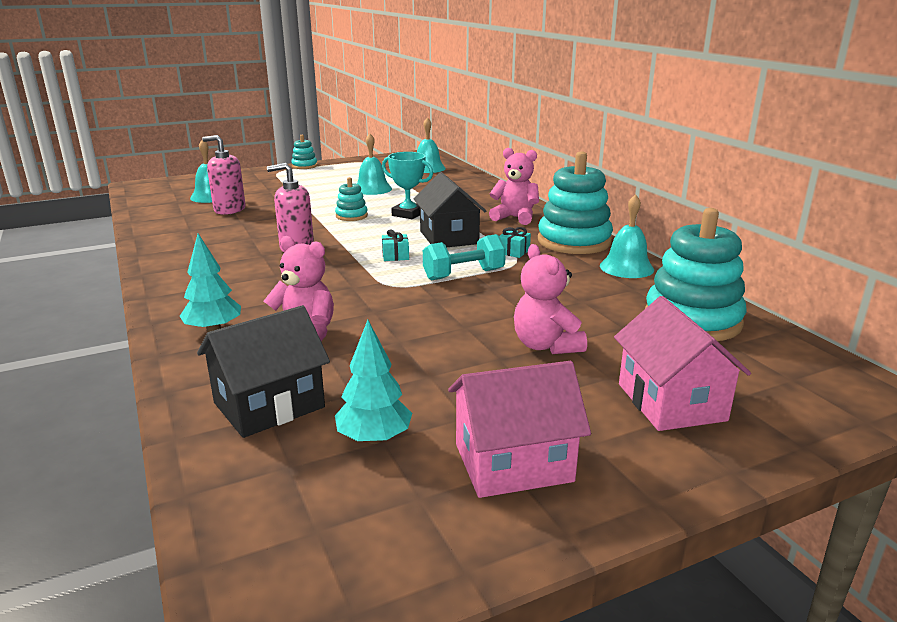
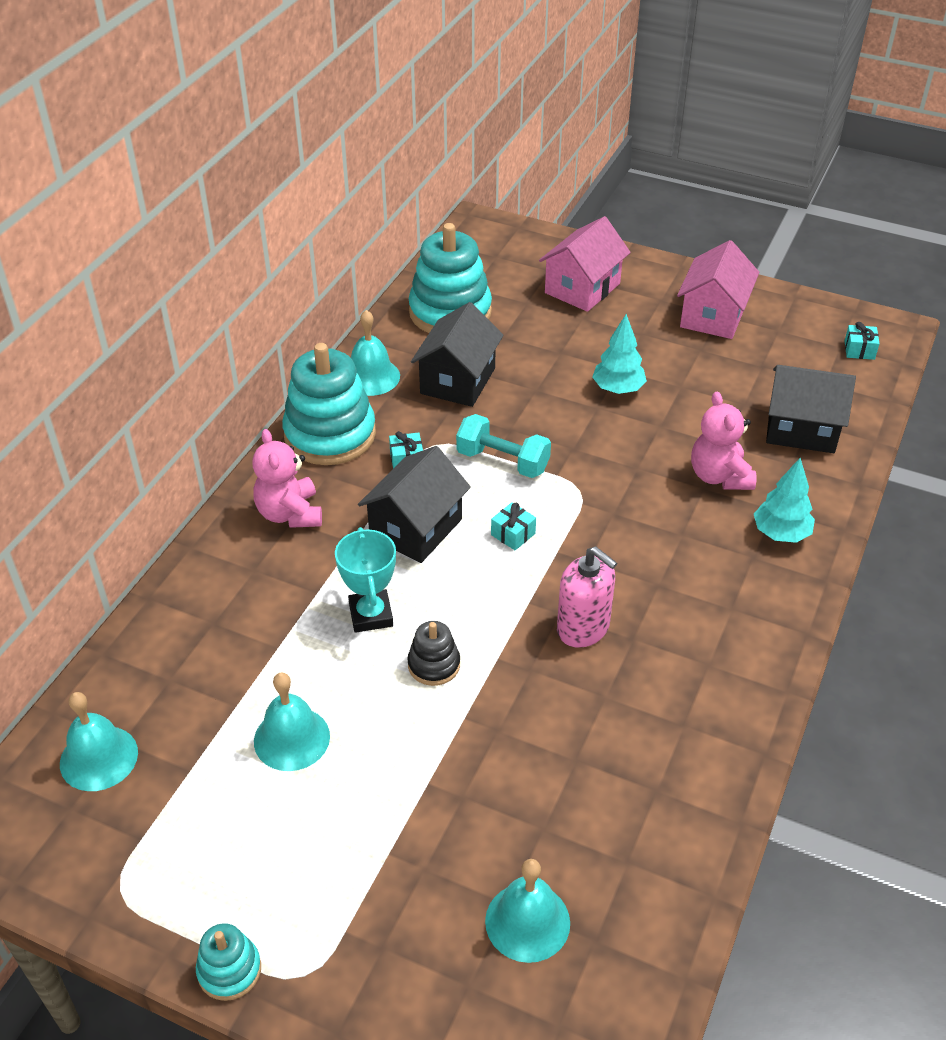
camera: 130 degrees left, 20 degrees up
pink soap dispenser [202,135,245,215] -> none
turquoise stacking toy [335,177,368,221] -> black stacking toy [407,621,460,686]
turquoise tree [335,320,412,444] -> turquoise tree moved to [592,314,647,394]
pink house [448,361,591,498] -> pink house turned 75 degrees clockwise [677,240,759,339]
pink teddy bear [514,244,587,354] -> none
none -> black house [411,302,503,407]
none -> turquoise gift [845,322,880,360]

